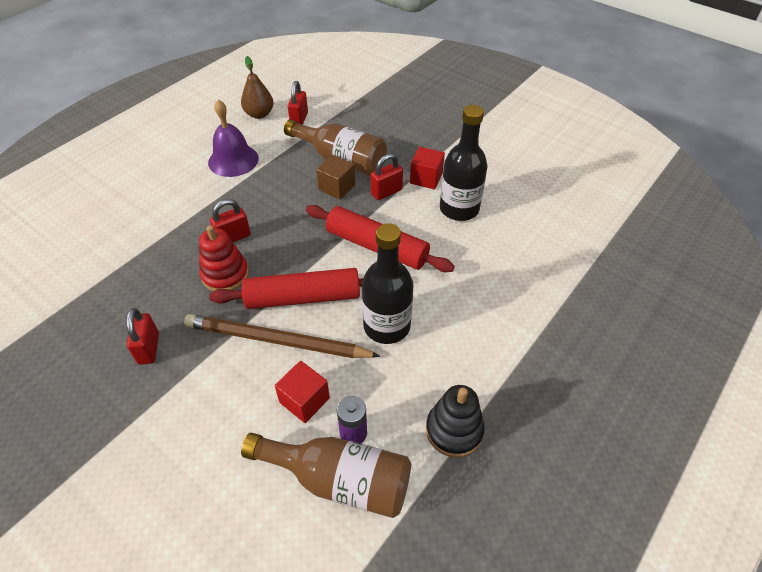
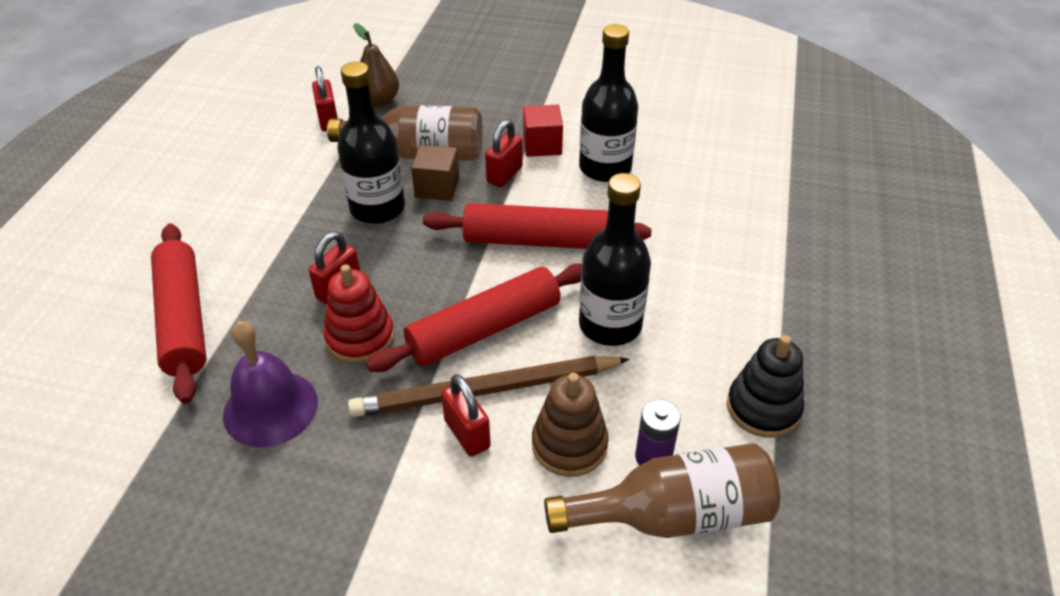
camera: 25 degrees left, 5 degrees down
red padlock [126,308,159,365] -> red padlock moved to [441,374,491,457]
purple bell [208,100,259,177] -> purple bell moved to [223,321,318,447]
brown pear [241,56,273,119] -> brown pear moved to [353,23,399,107]
red cube [275,361,330,423] -> brown stacking toy [532,373,609,477]
none -> red rolling pin [151,224,206,404]
none -> black bottle [337,61,405,224]

